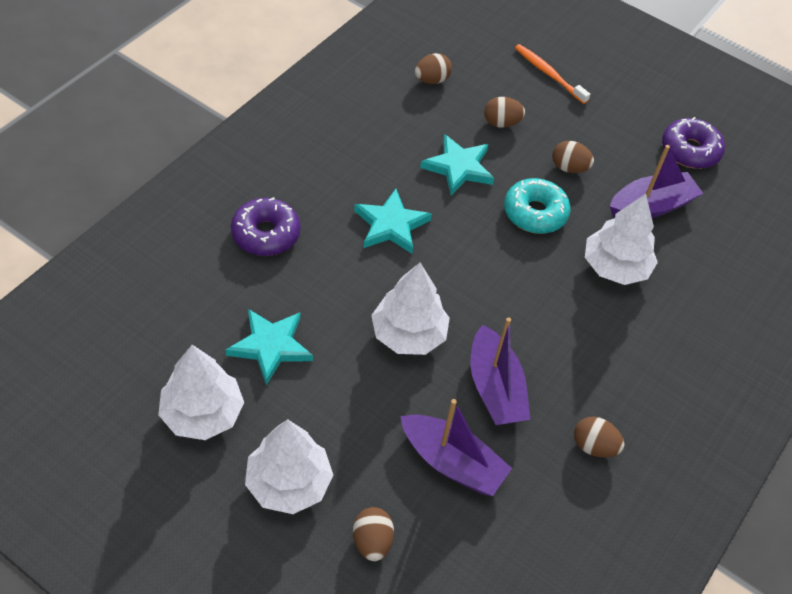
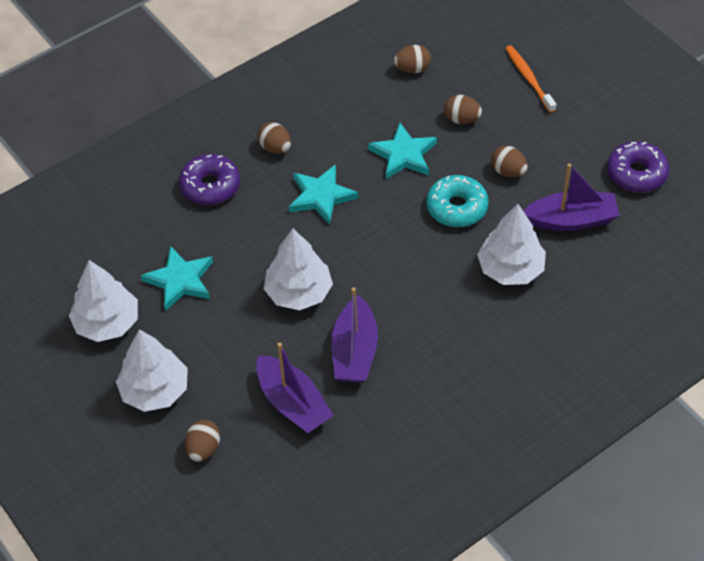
camera: 25 degrees right, 0 degrees up
brown egg [574,417,624,458] -> brown egg moved to [257,122,291,154]

